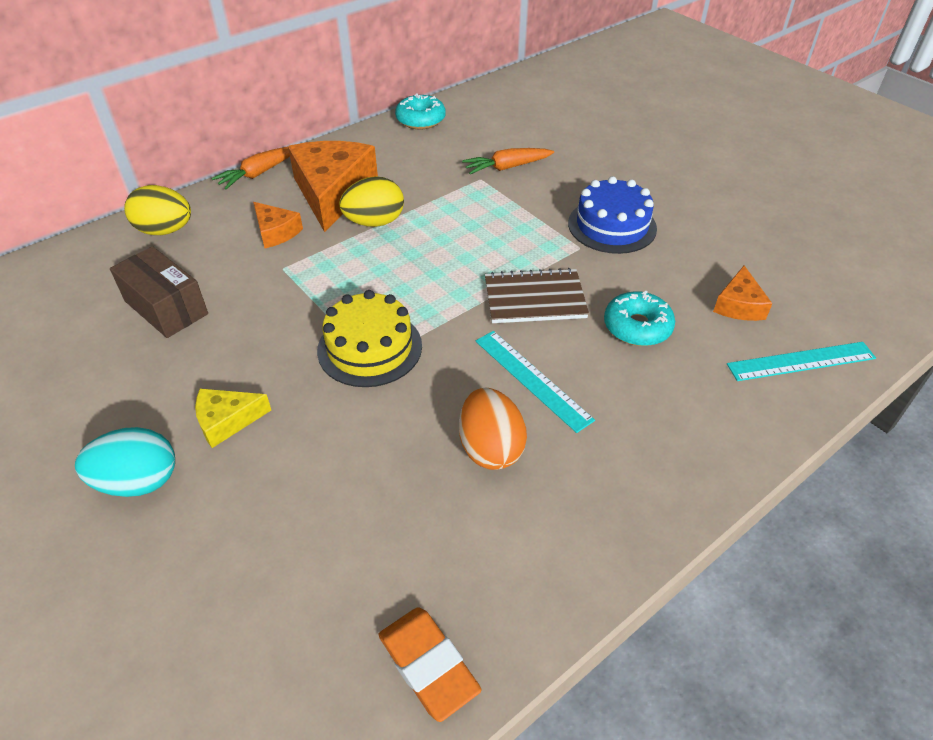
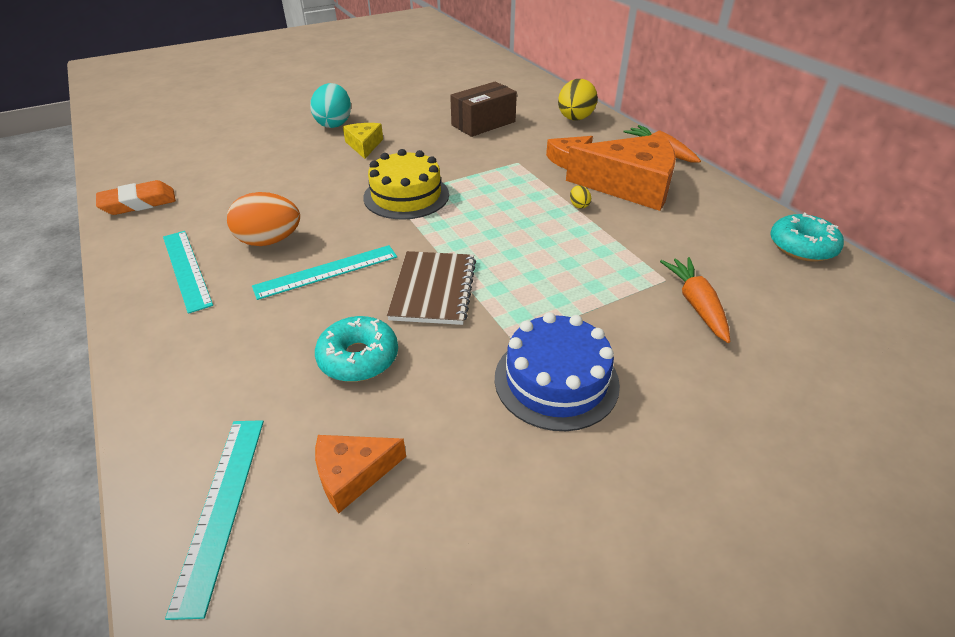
camera: 100 degrees right, 5 degrees down
yellow egg [339,176,404,227] -> yellow egg [570,185,591,209], size x0.42
orange cheese [713,265,773,321] -> orange cheese turned 45 degrees counterclockwise [315,435,406,513]
none -> turquoise ruler [163,231,213,314]

